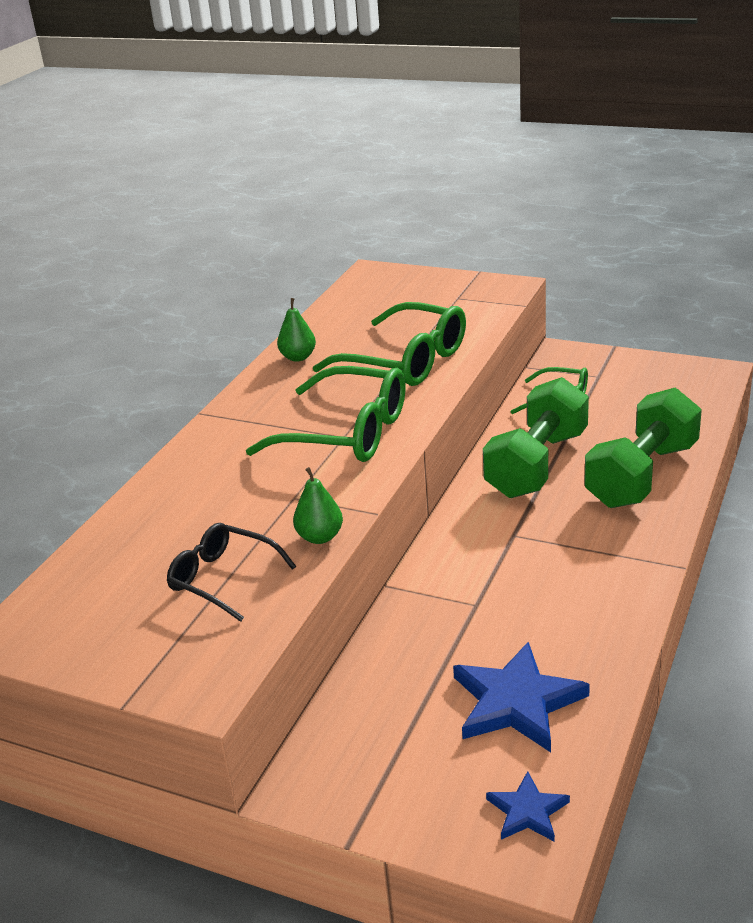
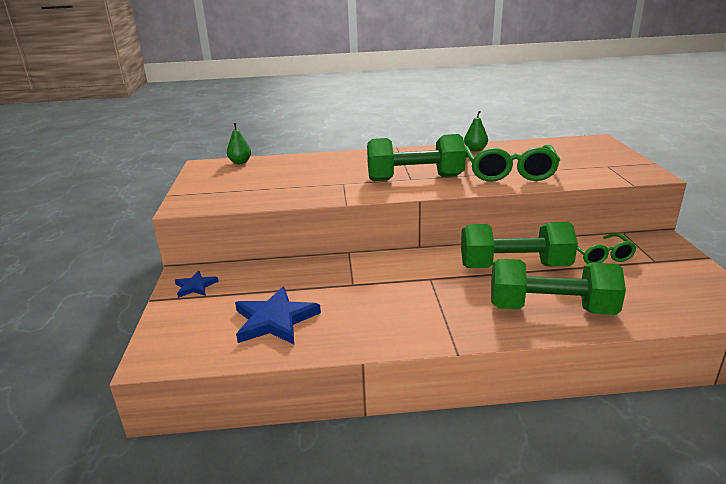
camera: 60 degrees right, 5 degrees down
black glasses [167,523,296,622] -> none
green glasses [246,366,406,462] -> green dumbbell [367,134,466,181]
green pear [293,467,343,544] -> green pear moved to [227,123,251,164]
blue star [486,771,570,842] -> blue star moved to [175,271,219,298]

